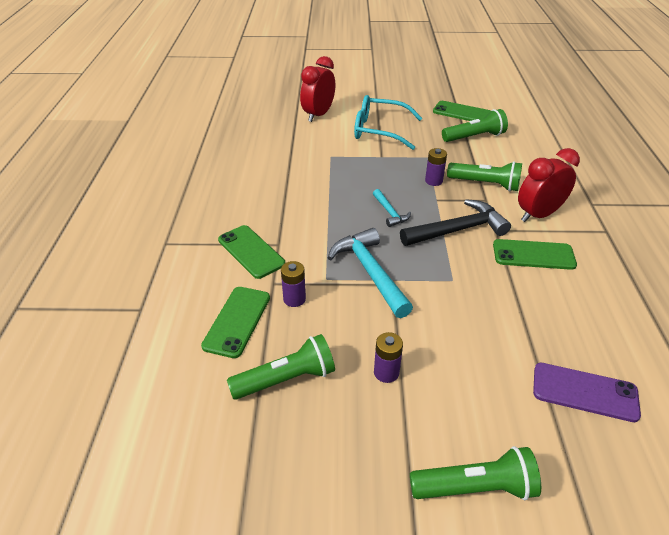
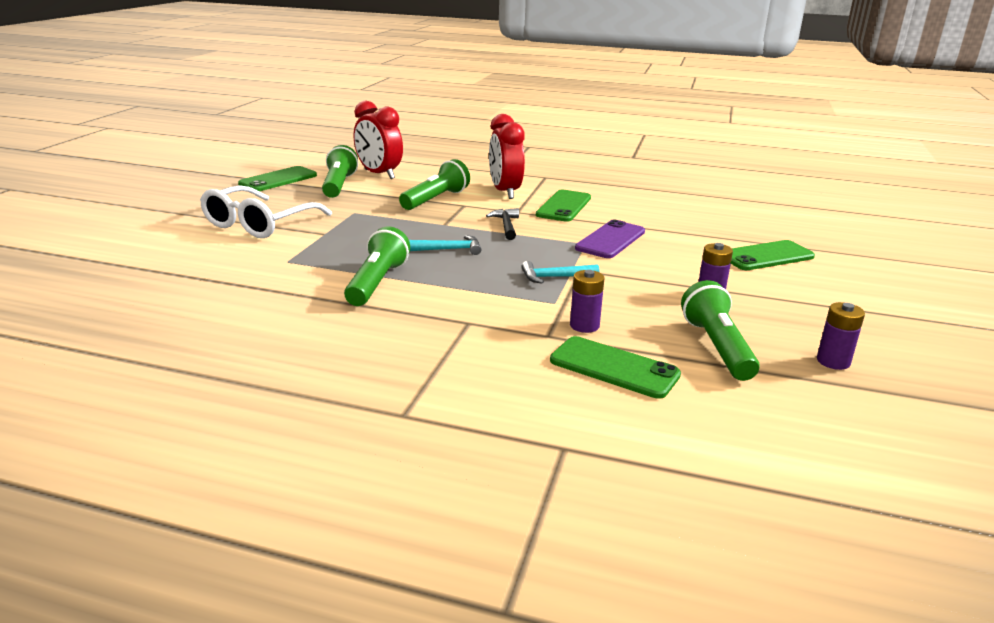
camera: 75 degrees left, 15 degrees down
green phone [218,225,285,279] -> green phone moved to [731,240,815,270]
red clock [300,56,335,122] -> red clock moved to [354,101,403,179]
turquoise hammer [328,228,413,318] -> turquoise hammer [521,261,599,284], size x0.53
turquoise glasses [354,95,422,150] -> white glasses [200,185,332,238]
black hammer [400,199,511,246] -> black hammer [486,208,519,240], size x0.53
green flashlight [410,446,541,500] -> green flashlight moved to [344,227,410,306]
purple battery [425,148,447,186] -> purple battery moved to [817,302,865,370]
purple phone [533,363,641,422] -> purple phone moved to [575,219,645,258]

